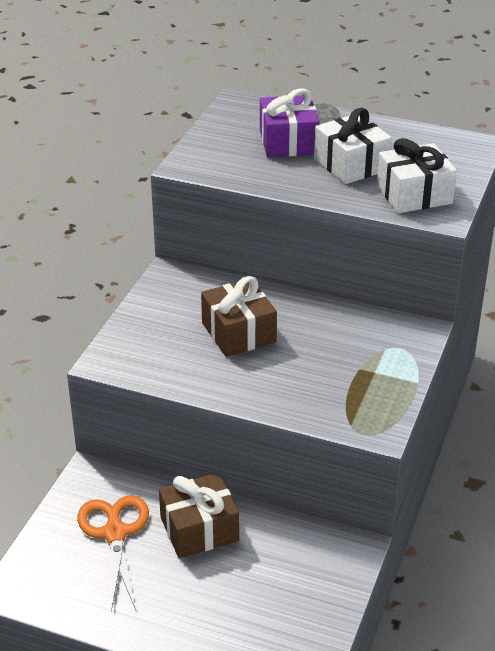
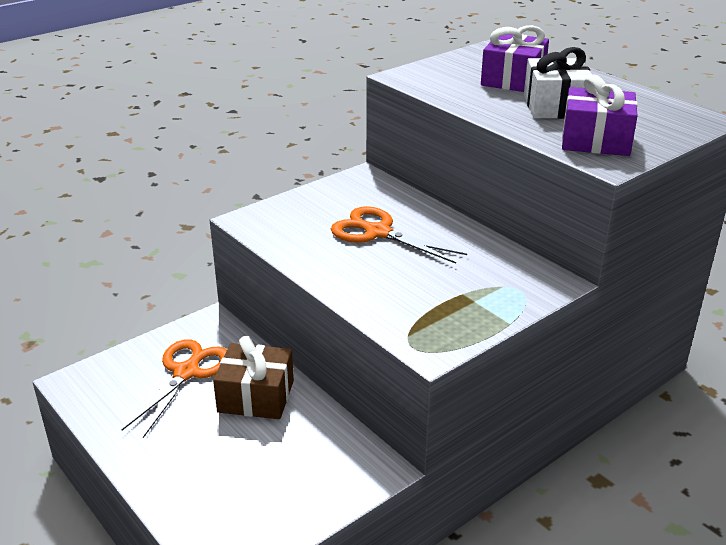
camera: 30 degrees right, 5 degrees down
brown gift [201,276,277,357] -> orange scissors [331,206,467,264]
white gift [377,138,457,213] -> purple gift [562,74,638,156]

